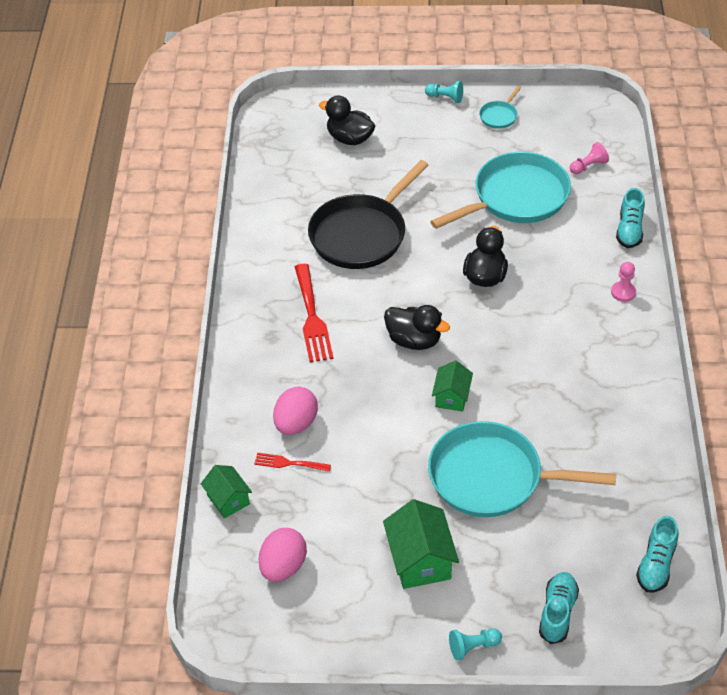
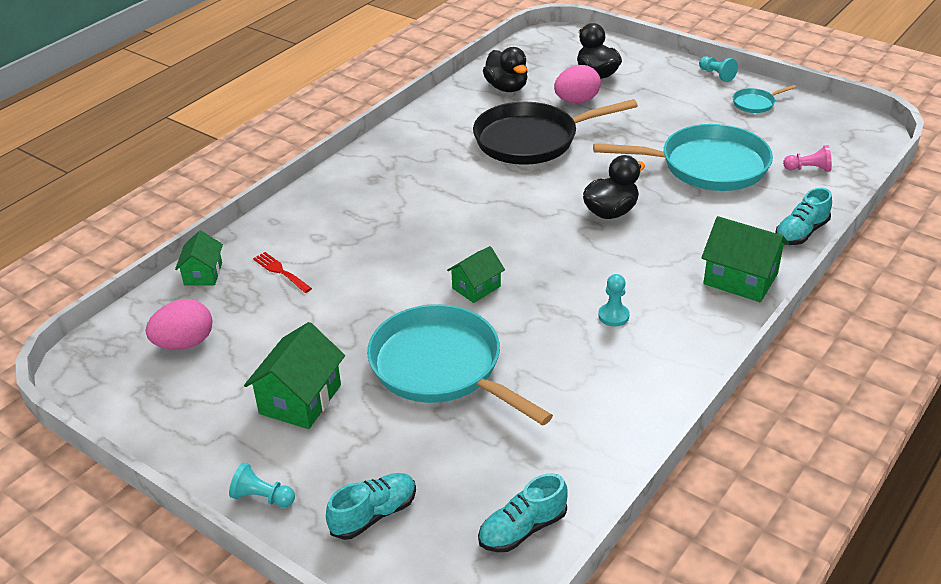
camera: 35 degrees right, 10 degrees down
pink egg [273,387,318,435] -> pink egg moved to [554,65,601,103]
red fork [295,264,333,362] -> none
black duck [384,305,450,350] -> black duck moved to [483,47,528,92]
pink pawn [611,262,636,302] -> green house [701,216,789,302]
none -> turquoise pawn [598,274,629,327]

